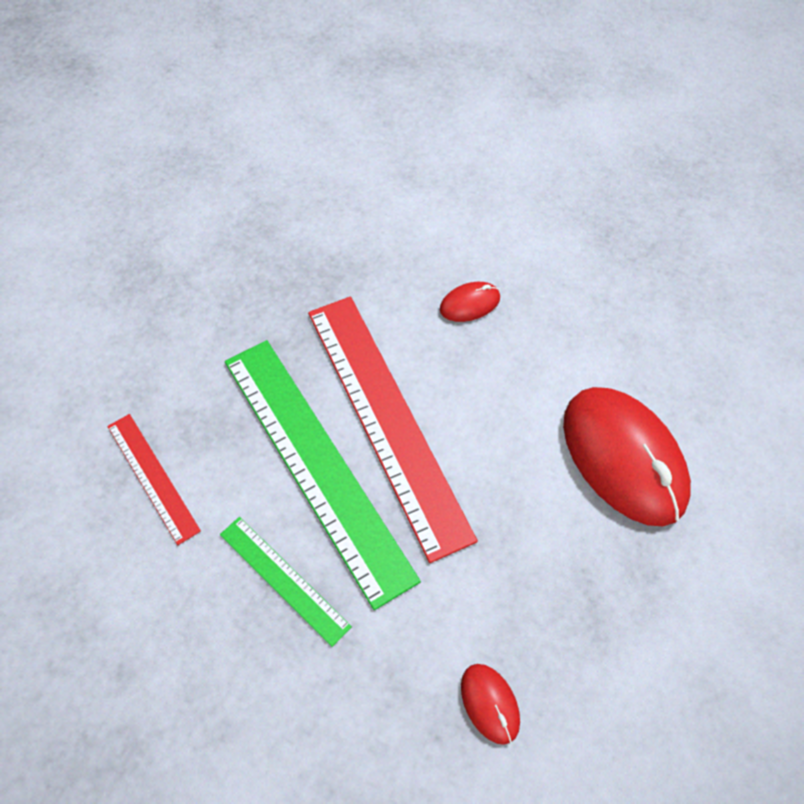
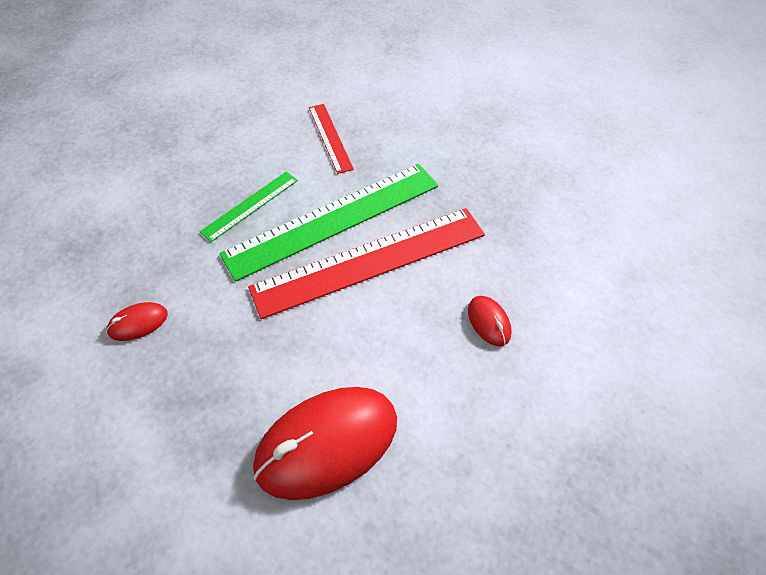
camera: 90 degrees right, 5 degrees down
red ruler [107,414,201,545] -> red ruler turned 75 degrees counterclockwise [309,104,354,174]

